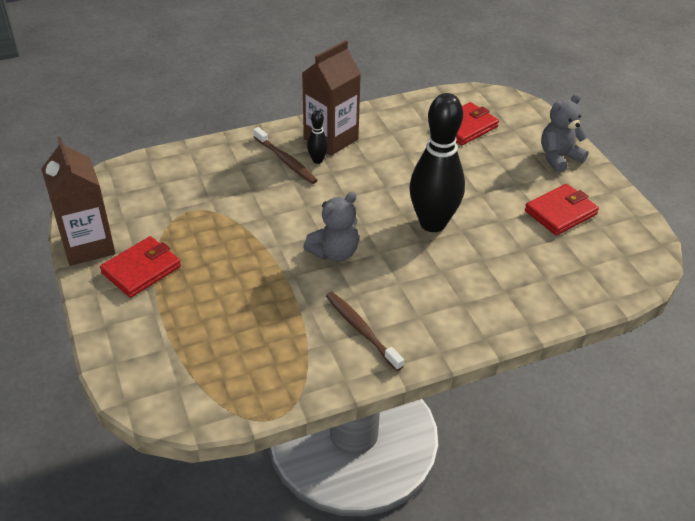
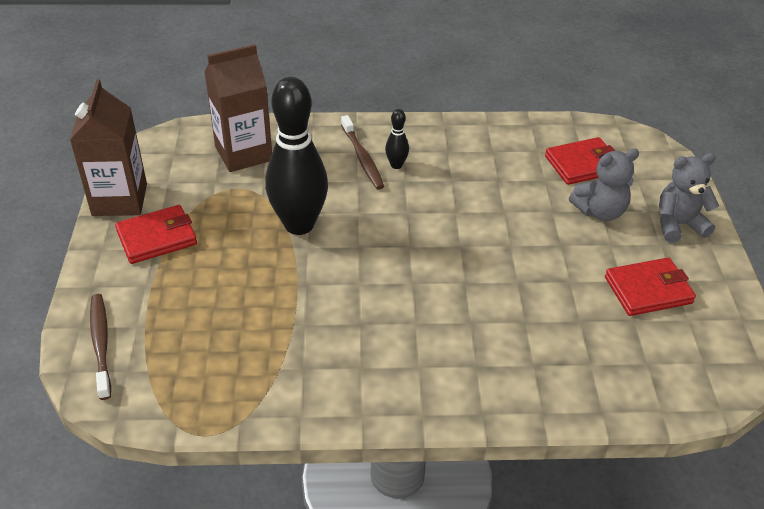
camera: 20 degrees right, 0 degrees up
brown carton [302,40,361,156] -> brown carton moved to [204,44,272,172]
grey teddy bear [303,192,359,261] -> grey teddy bear moved to [569,148,639,221]
brown toothbrush [326,292,404,371] -> brown toothbrush moved to [90,294,111,400]
black bowling pin [410,93,465,232] -> black bowling pin moved to [265,77,328,235]

